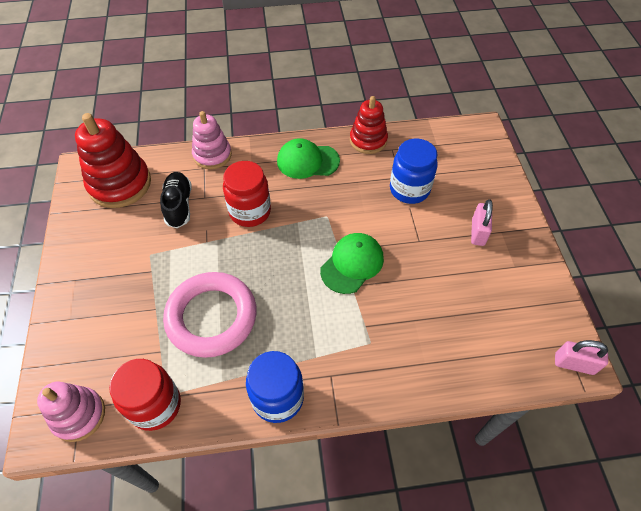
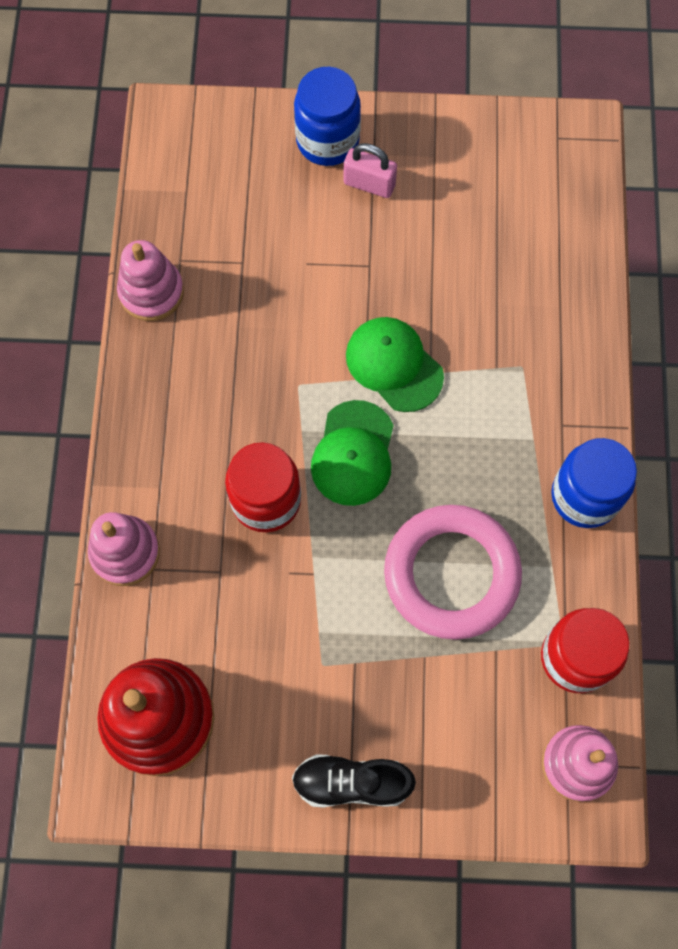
camera: 80 degrees left, 15 degrees up
black shoe [160,172,192,228] -> black shoe moved to [292,754,416,808]
green cap [277,138,340,179] -> green cap moved to [311,400,394,506]
red stacking toy [350,96,388,154] -> pink stacking toy [117,240,184,321]
blue jar [390,139,438,204] -> blue jar moved to [294,67,361,166]
pink padlock [555,340,608,375] -> none

